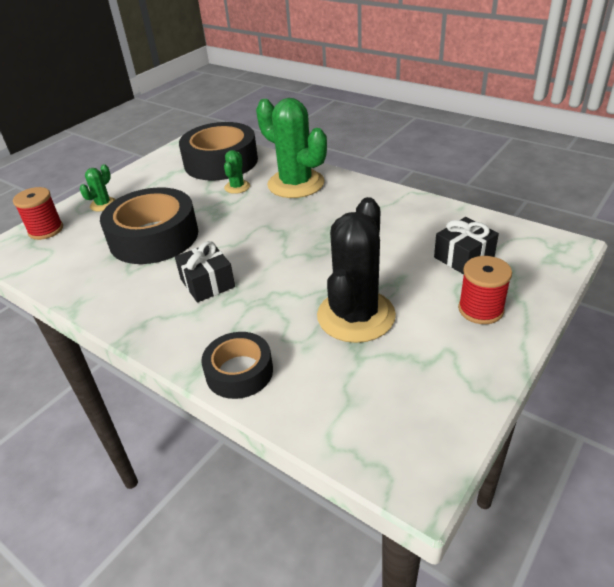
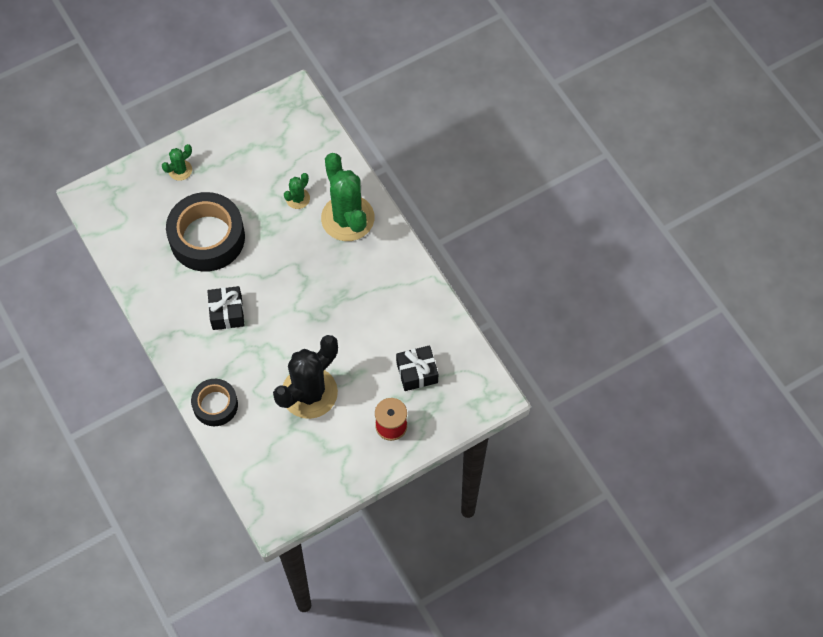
camera: 20 degrees right, 25 degrees up
red spool [13,187,63,240] -> none
black tape [179,122,258,181] -> none

